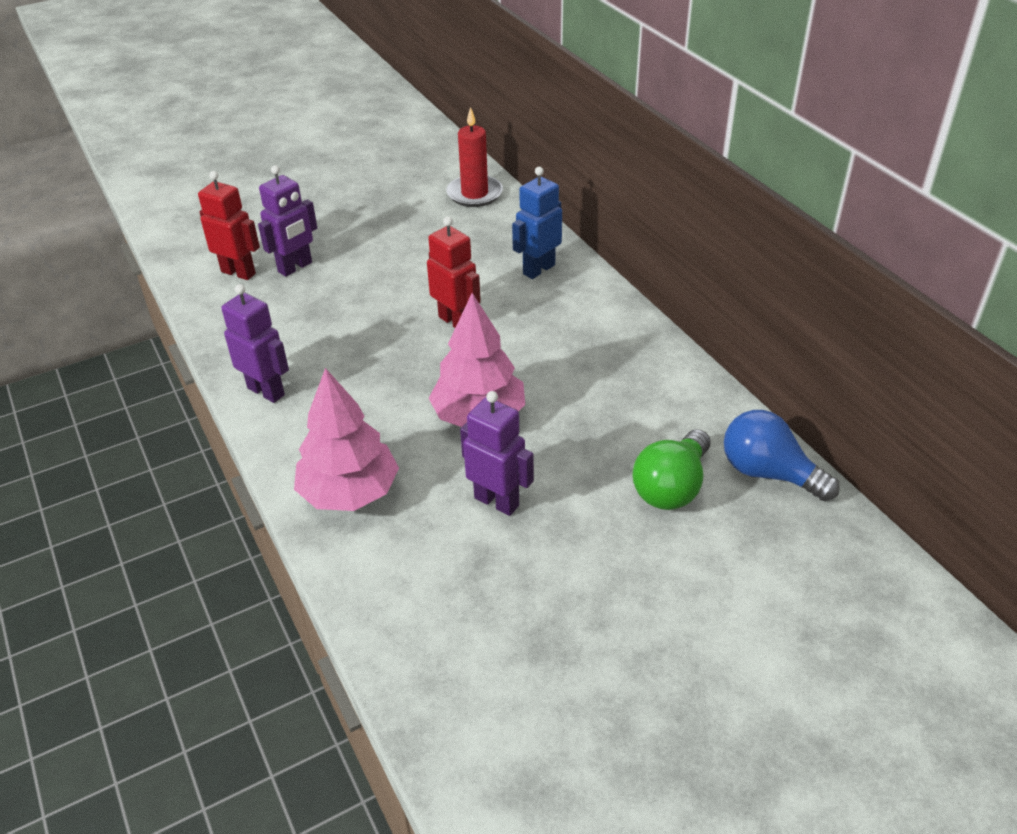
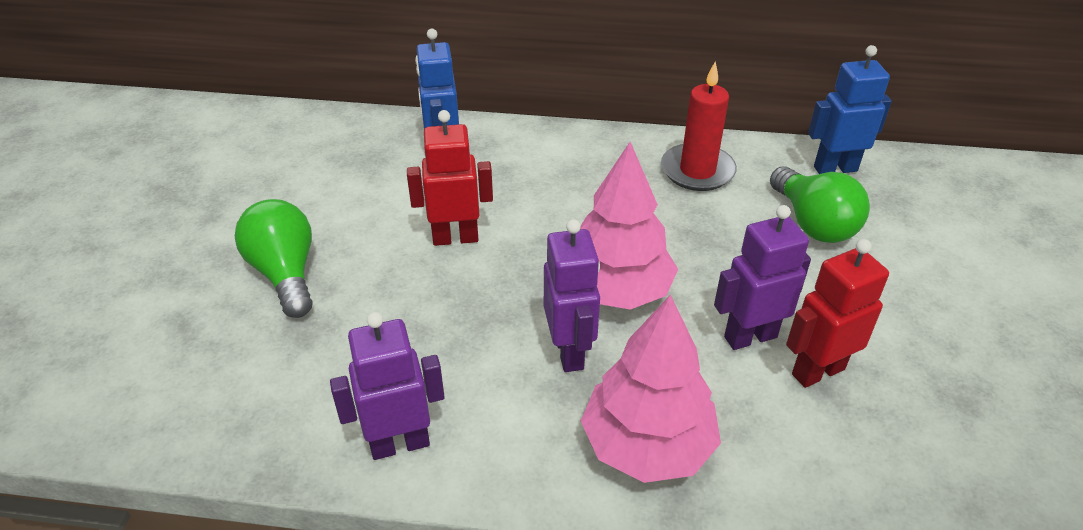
camera: 55 degrees left, 0 degrees up
red robot [198,171,260,280] -> red robot moved to [786,239,889,388]
purple robot [258,165,317,277] -> purple robot moved to [544,219,600,372]
red candle [446,107,503,207] -> red candle moved to [661,62,737,191]
blue light bulb [724,410,840,501] -> blue robot [808,45,892,174]
none -> green light bulb [235,199,313,318]

